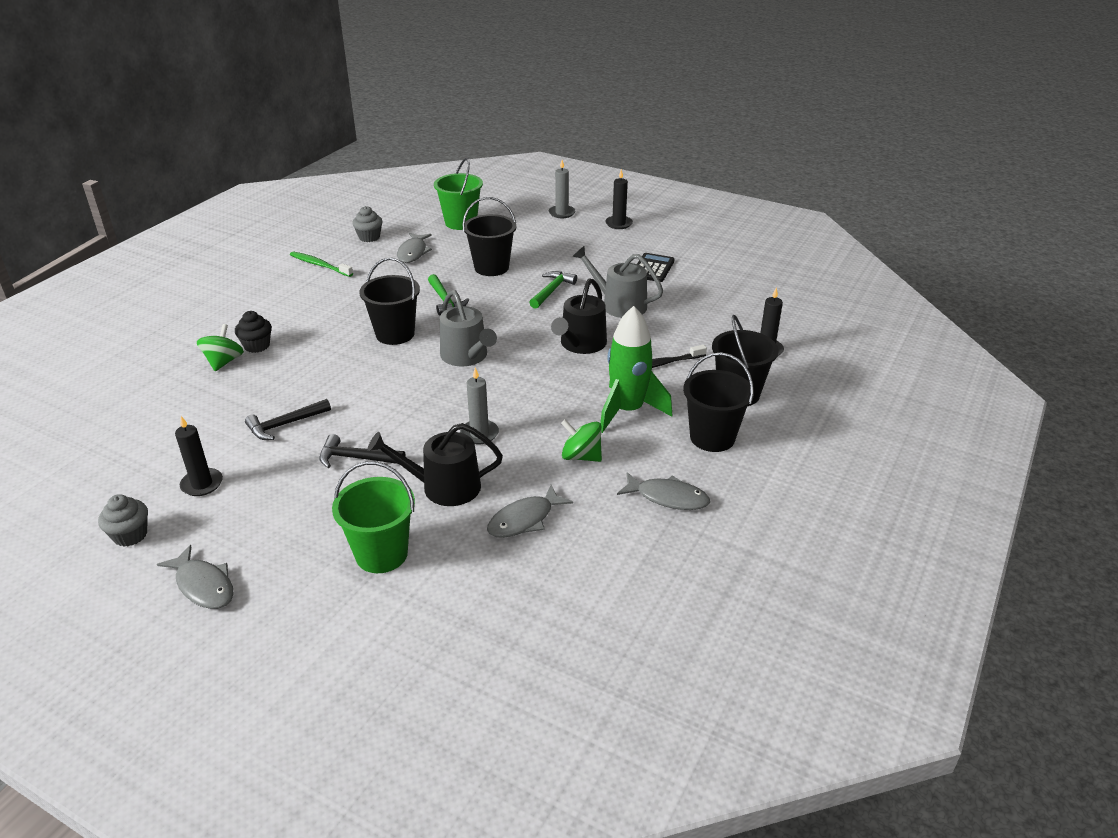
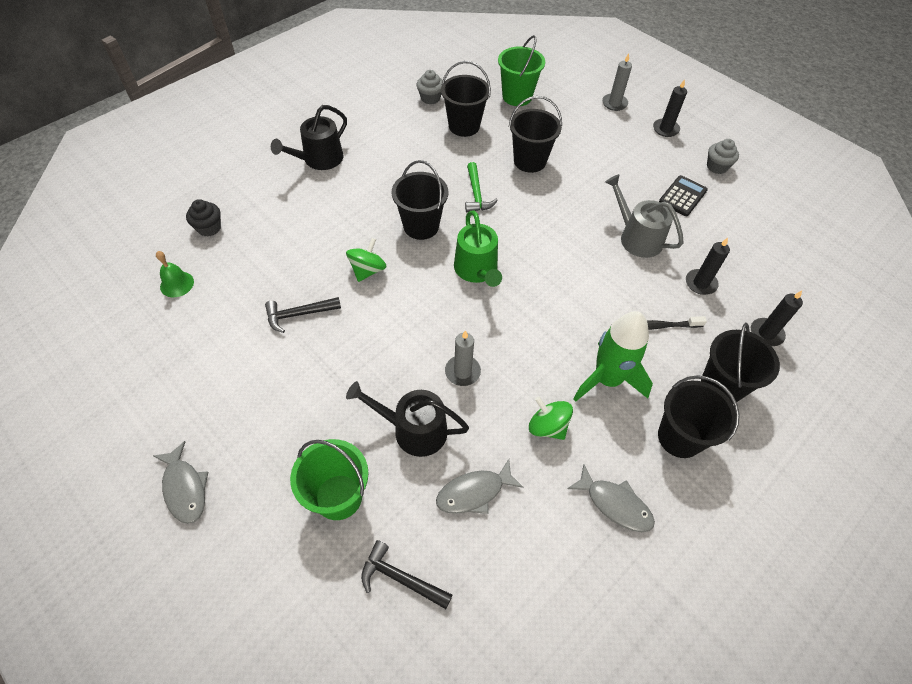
camera: 15 degrees right, 20 degrees up
grey cupcake [98,494,148,547] -> grey cupcake moved to [707,139,739,174]
black candle [175,416,223,496] -> black candle moved to [686,238,730,295]
green spinning top [197,324,244,371] -> green spinning top moved to [346,238,387,282]
black cupcake [235,311,272,353] -> black cupcake moved to [186,199,221,237]
green toothbrush [290,251,353,277] -> none
black hammer [319,434,405,468] -> black hammer moved to [361,540,452,609]
grey fish [397,233,432,263] -> black bucket [441,61,491,137]
grey watering can [440,290,497,366] -> green watering can [454,211,502,287]
green hammer [529,271,577,309] -> none
black watering can [551,278,607,354] -> black watering can moved to [271,105,347,170]
none -> green bell [156,251,194,297]

